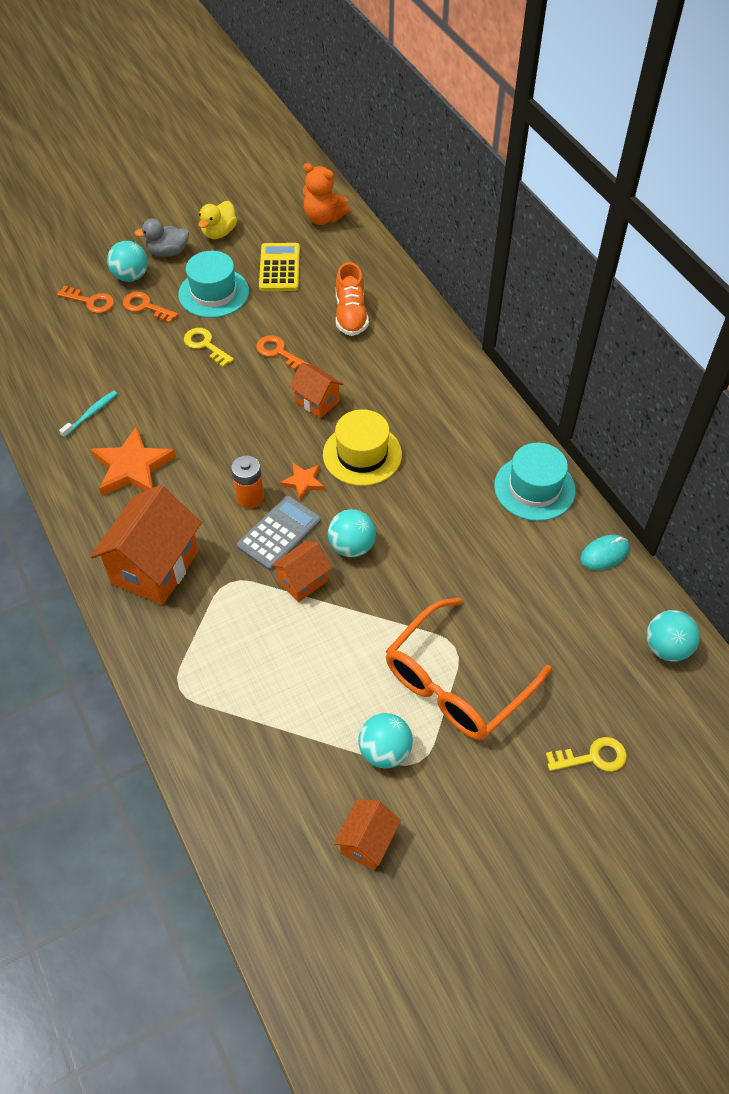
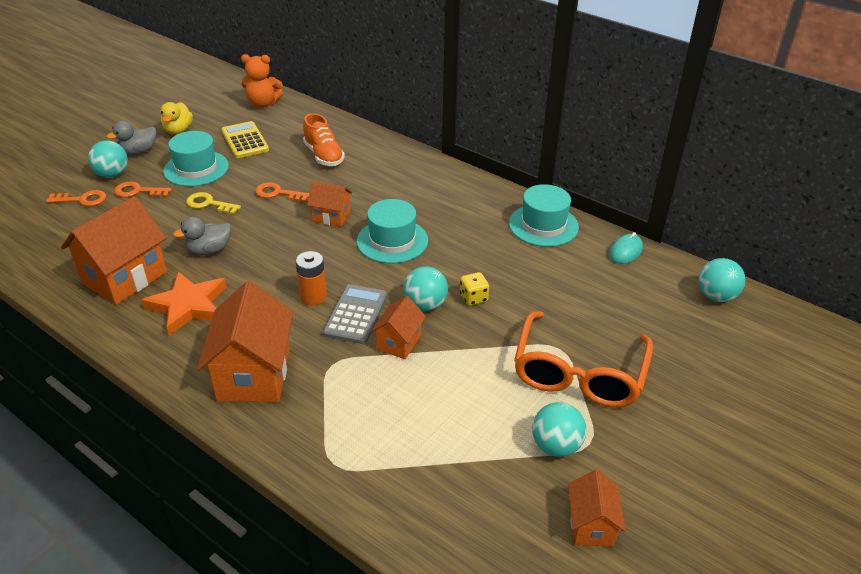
camera: 25 degrees left, 15 degrees down
turquoise toothbrush [59,391,118,438] -> orange house [61,196,167,305]
orange star [280,463,324,500] -> none
yellow hat [323,409,402,486] -> turquoise hat [357,199,428,263]
yellow key [546,737,627,772] -> none
none -> grey duck [173,217,231,255]
none -> yellow dice [460,272,489,306]

